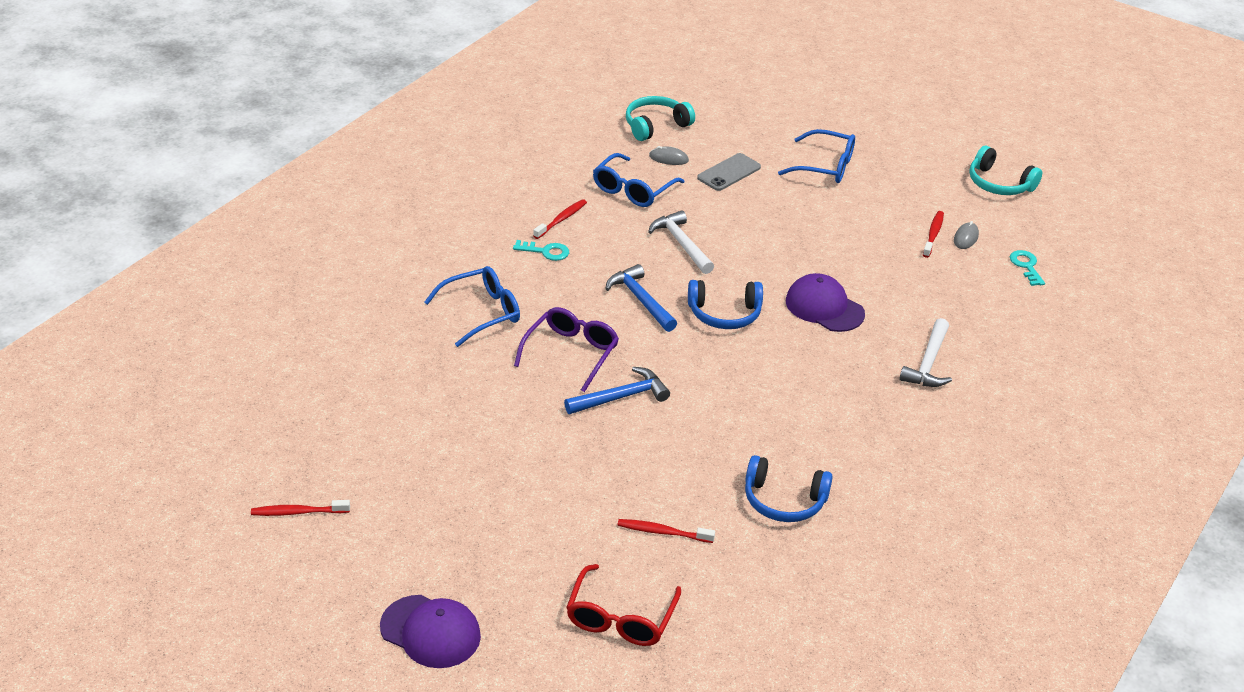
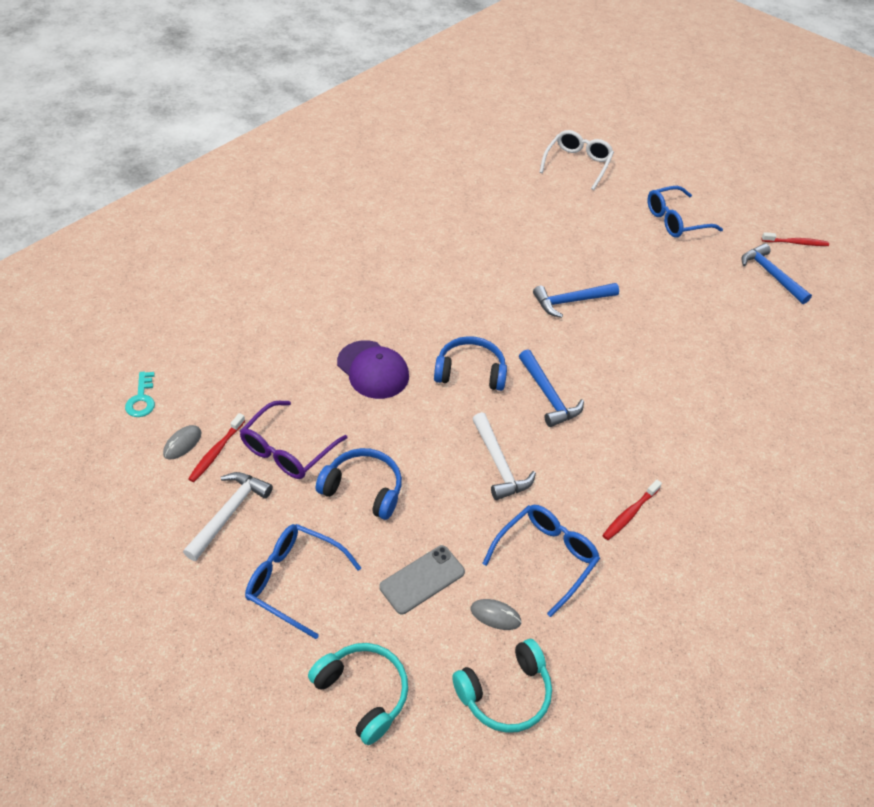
camera: 175 degrees left, 10 degrees up
purple cap [380,595,481,668] -> none
blue glasses [424,266,520,347] -> blue glasses moved to [647,186,723,238]
turquoise key [513,240,569,261] -> none
purple glasses [514,307,619,392] -> purple glasses moved to [240,401,348,479]
red glasses [566,564,681,646] -> white glasses [540,130,614,190]
red toothbrush [618,519,715,543] -> none
blue headphones [745,455,833,522] -> blue headphones moved to [316,448,402,520]
white hammer [899,318,952,387] -> white hammer moved to [183,472,273,561]
turquoise headphones [969,146,1042,195] -> turquoise headphones moved to [308,643,408,745]
none -> blue hammer [741,243,812,304]

